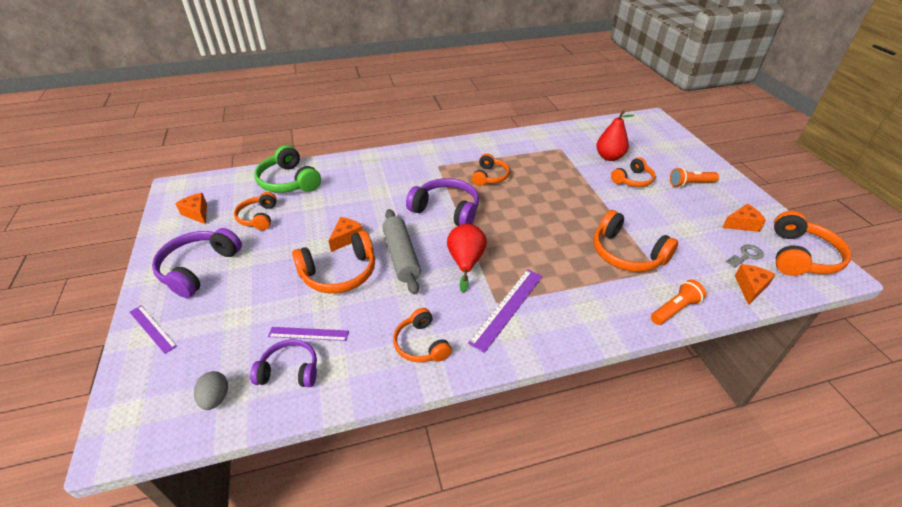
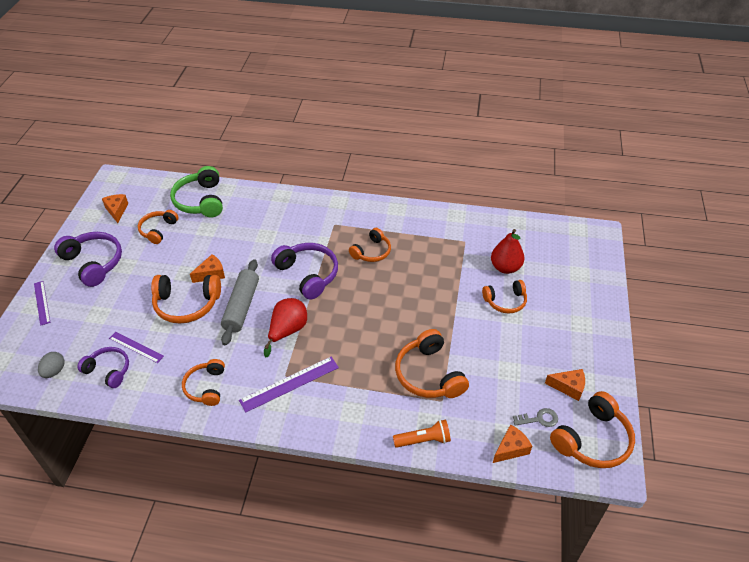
camera: 25 degrees right, 5 degrees up
purple headphones [152,228,242,298] -> purple headphones turned 90 degrees clockwise [54,232,122,287]
orange flashlight [670,167,719,187] -> none

